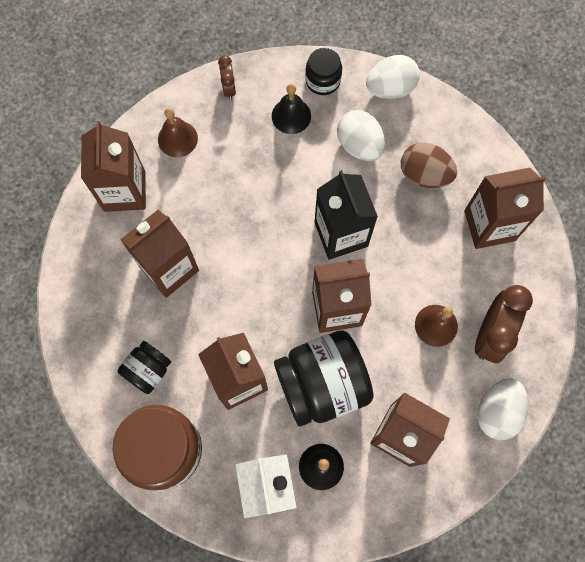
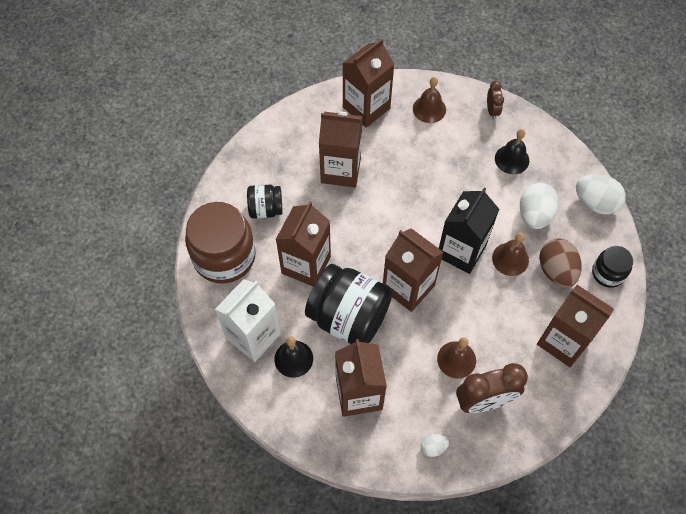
camera: 50 degrees right, 10 degrees down
brown clock [218,55,236,100] -> brown clock turned 135 degrees clockwise [487,81,504,120]
black jar [305,48,342,95] -> black jar moved to [592,246,633,288]
white egg [477,378,528,440] -> white egg [420,434,449,457], size x0.51
none -> brown bell [492,232,529,276]

